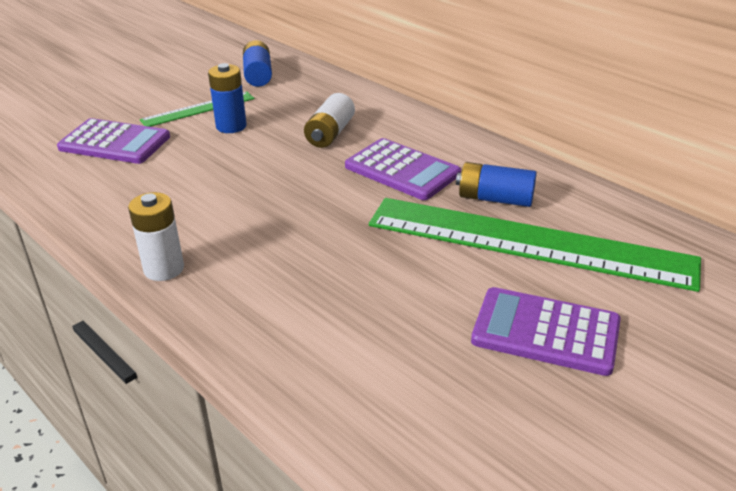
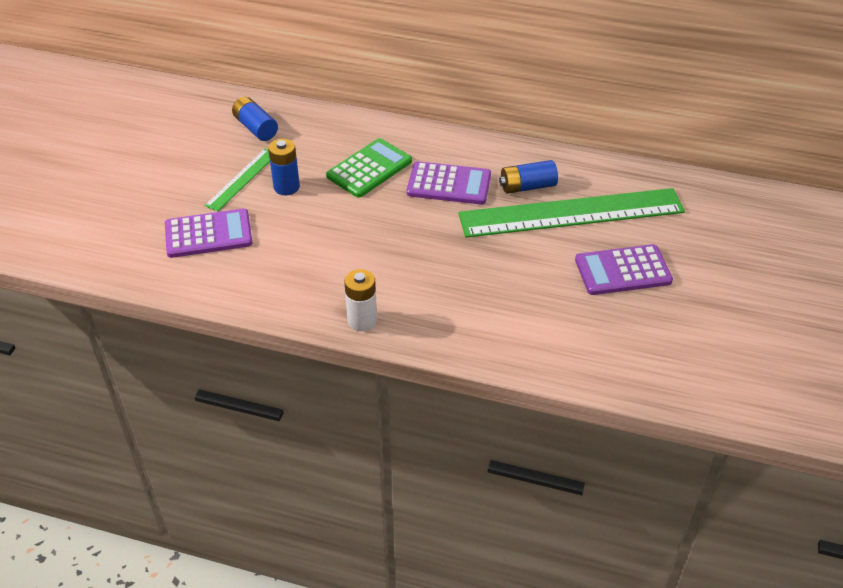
camera: 30 degrees left, 10 degrees up
white battery [304,93,355,148] -> green calculator [326,138,412,198]

